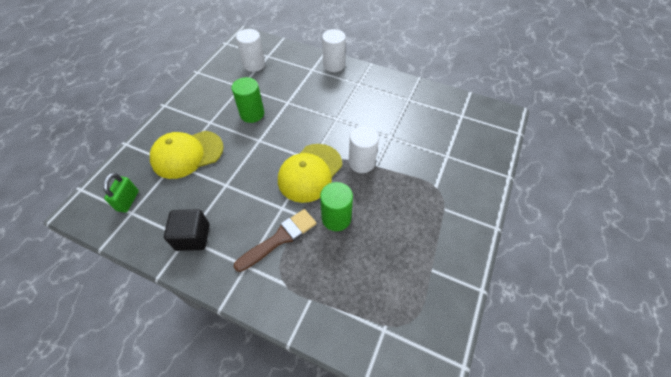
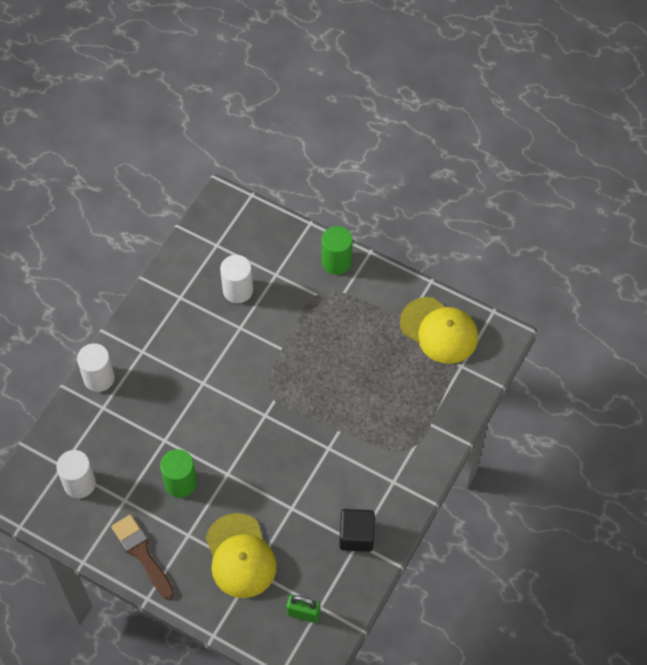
camera: 85 degrees left, 5 degrees up
brown brush [234,209,317,272] -> brown brush moved to [111,514,174,600]
yellow cap [278,144,342,203] -> yellow cap moved to [400,297,478,364]
green cylinder [320,182,353,231] -> green cylinder moved to [322,226,353,275]
white cylinder [349,126,379,173] -> white cylinder moved to [220,255,253,303]

